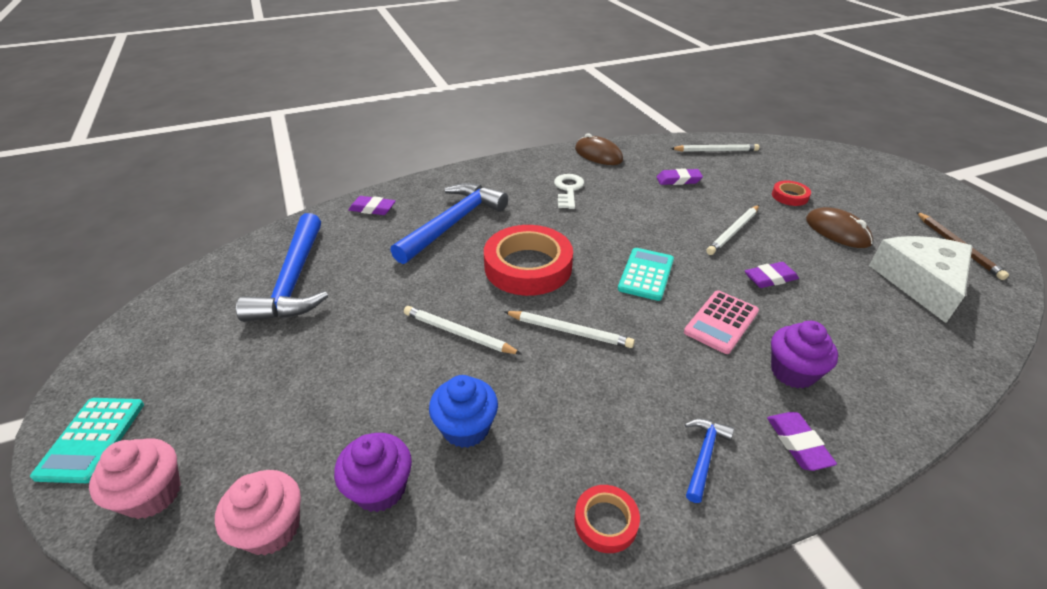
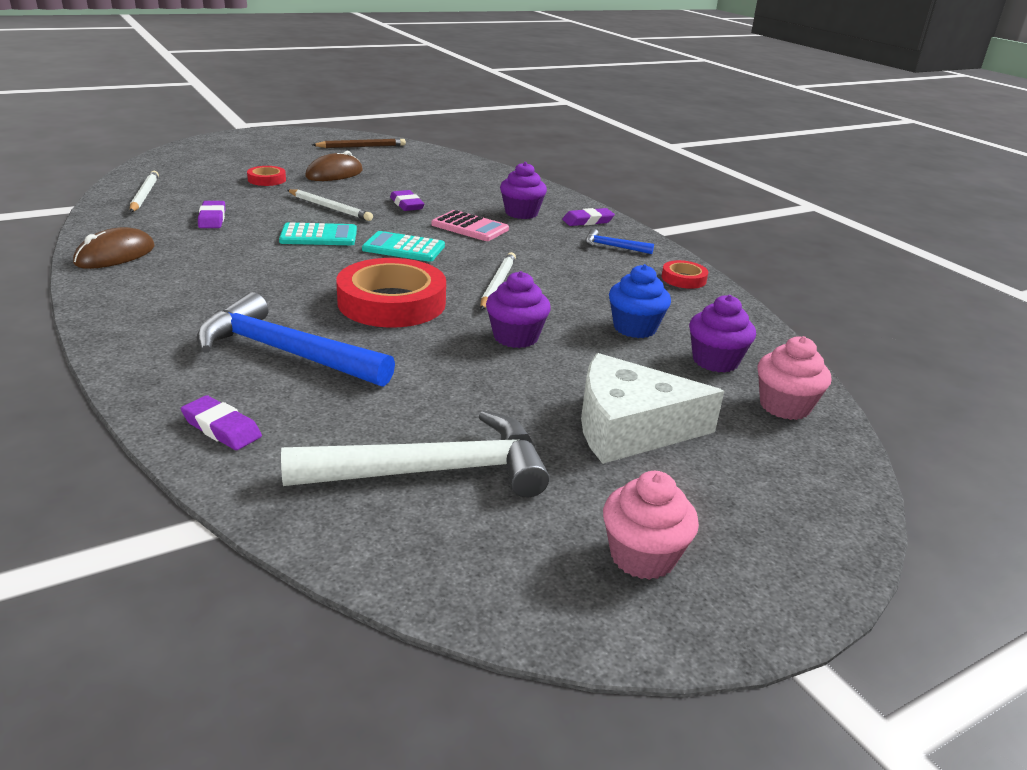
camera: 100 degrees left, 10 degrees down
turquoise calculator [30,398,144,483] -> turquoise calculator moved to [279,222,357,245]
pink cupcake [89,438,181,519] -> pink cupcake moved to [603,471,699,580]
blue hammer [236,213,328,322] -> white hammer [281,410,549,497]
purple eraser [348,196,396,215] -> purple eraser turned 60 degrees counterclockwise [181,395,262,450]
white pencil [404,306,521,354] -> purple cupcake [486,271,551,348]
white key [554,174,584,209] -> none
white cheese [869,236,972,323] -> white cheese moved to [581,353,724,464]

